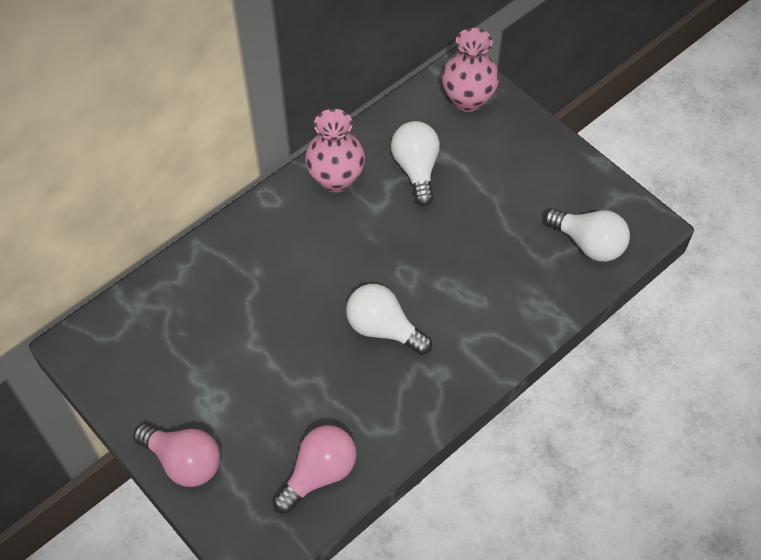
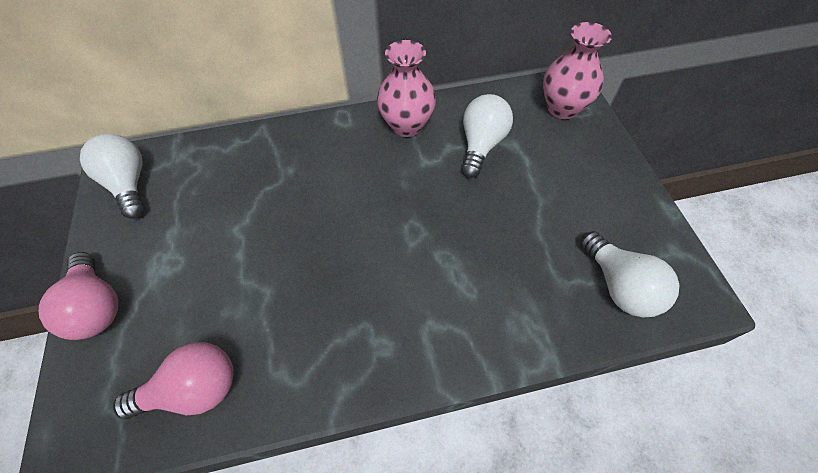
camera: 30 degrees right, 0 degrees up
white light bulb [346,284,432,355] -> white light bulb moved to [80,134,145,219]

